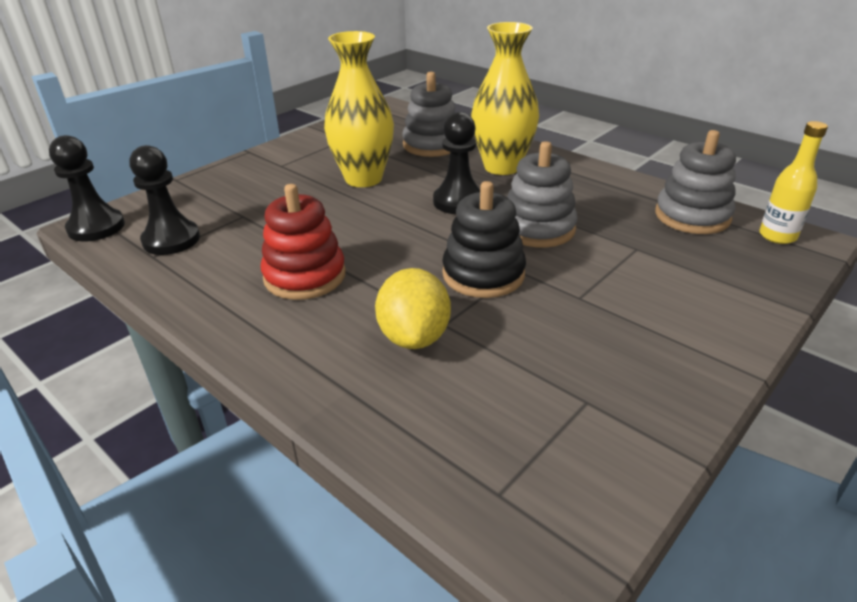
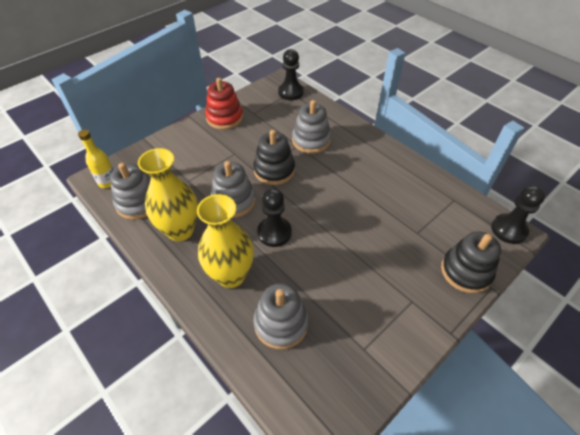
camera: 175 degrees left, 15 degrees up
black pawn [129,145,200,255] -> black pawn moved to [278,49,304,100]
red stacking toy [261,184,346,300] -> red stacking toy moved to [205,78,243,130]
yellow vase [324,31,394,187] -> yellow vase moved to [138,148,198,242]
yellow lemon [375,268,451,349] -> grey stacking toy [292,100,331,154]
none -> black stacking toy [441,231,501,293]

